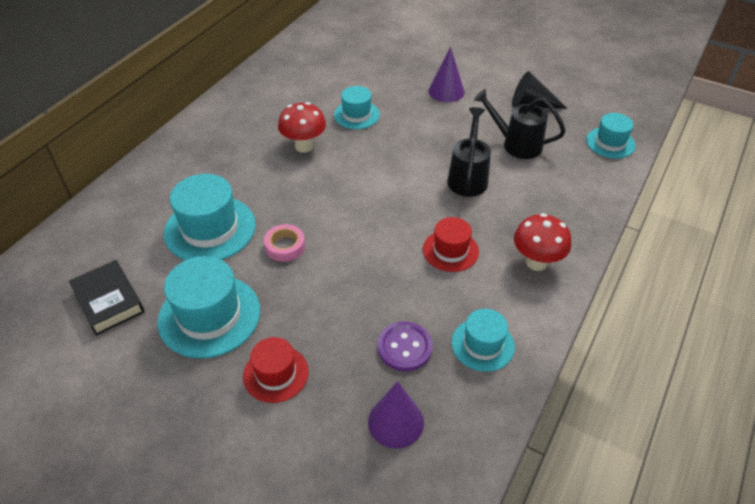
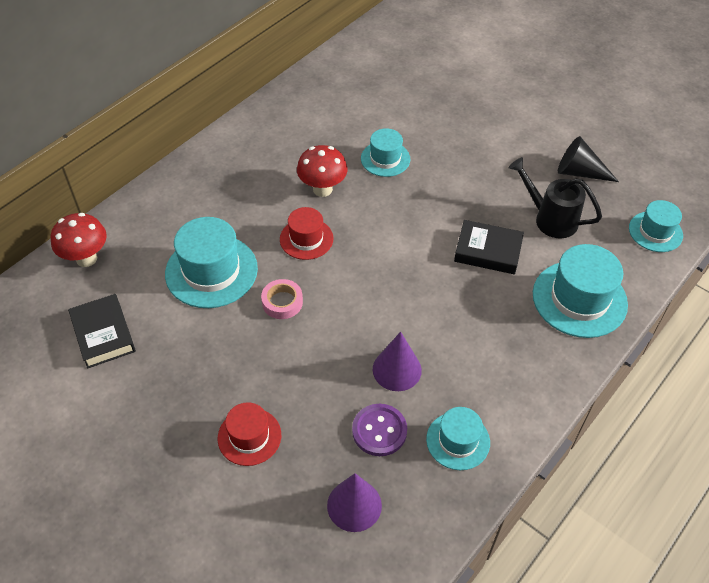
camera: 10 degrees right, 5 degrees up
turquoise hat [157,256,260,359] -> turquoise hat moved to [533,244,628,338]
red hat [423,217,479,272] -> red hat moved to [280,207,333,260]
purple cone [428,47,465,102] -> purple cone moved to [373,332,422,391]
black watering can [447,107,491,197] -> black book [454,220,524,274]
red mushroom [514,213,571,271] -> red mushroom moved to [51,213,107,267]

